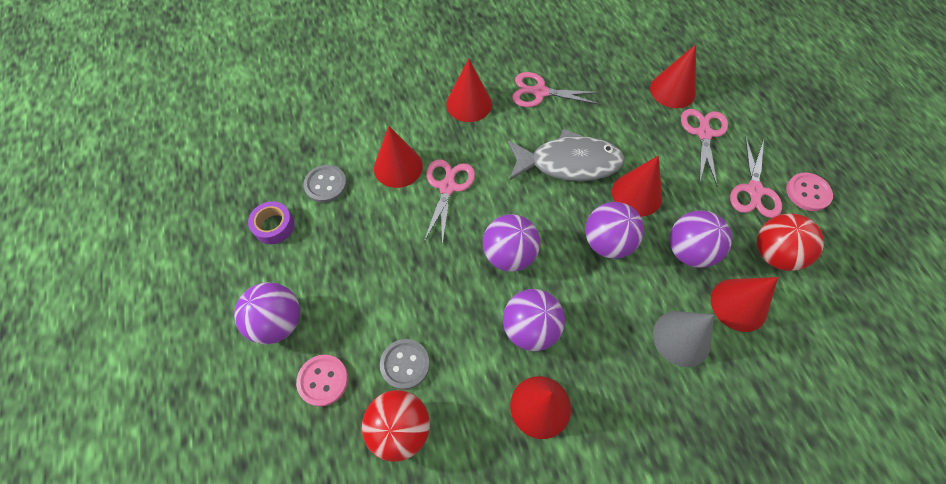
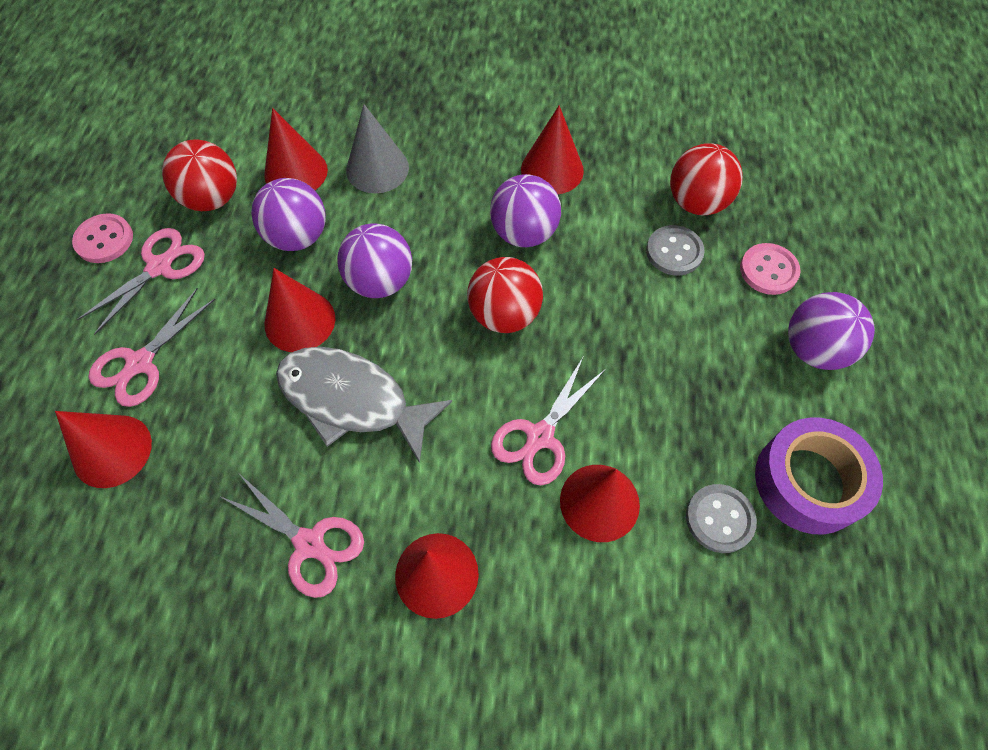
camera: 155 degrees left, 0 degrees up
purple tape [248,201,295,244] -> purple tape [755,417,883,534], size x1.74
purple ball [483,214,540,272] -> red ball [467,257,543,333]

